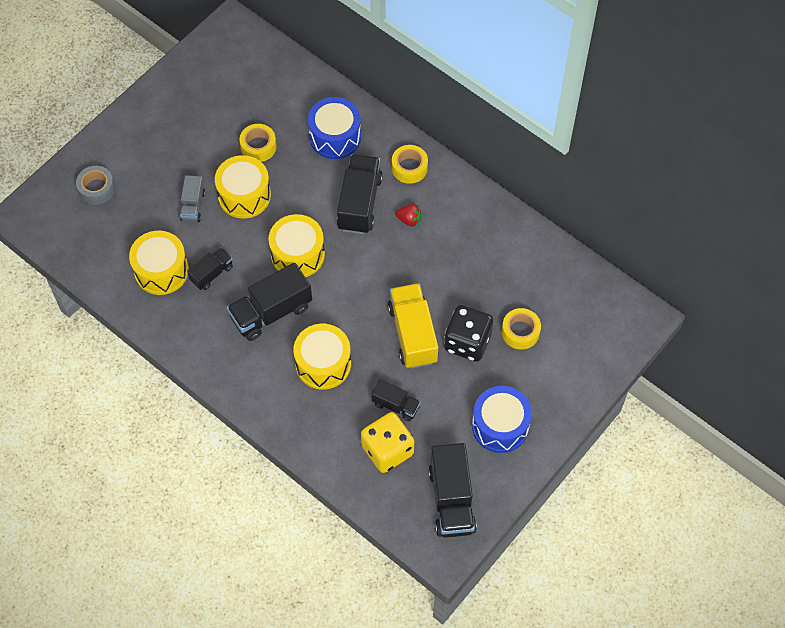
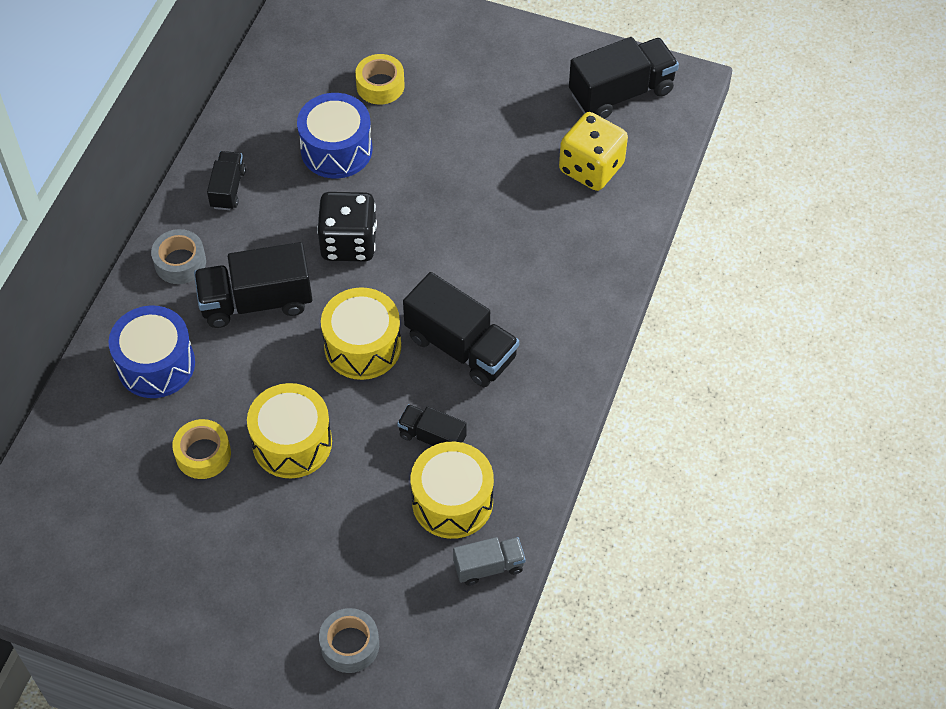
camera: 110 degrees left, 5 degrees down
grey truck [180,175,205,222] -> grey truck moved to [453,537,526,586]
yellow drum [293,324,351,390] -> none
black truck [372,379,421,421] -> black truck moved to [207,151,246,210]
yellow truck [388,283,438,369] -> none
yellow tape [392,145,428,184] -> grey tape [151,229,206,284]
red strawberry [395,204,421,227] -> none
black dice [444,305,493,362] -> black dice moved to [317,192,377,261]
blue drum [472,386,532,453] -> blue drum moved to [297,93,372,179]

